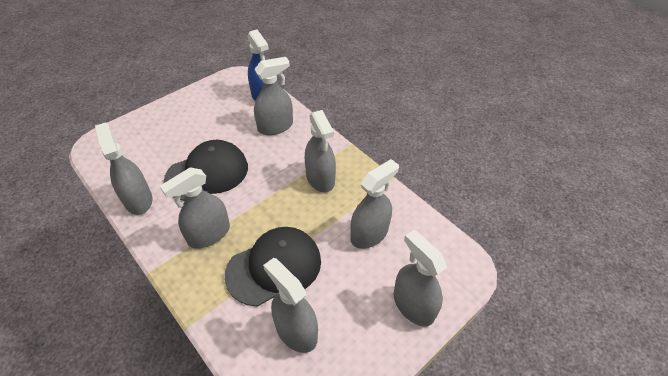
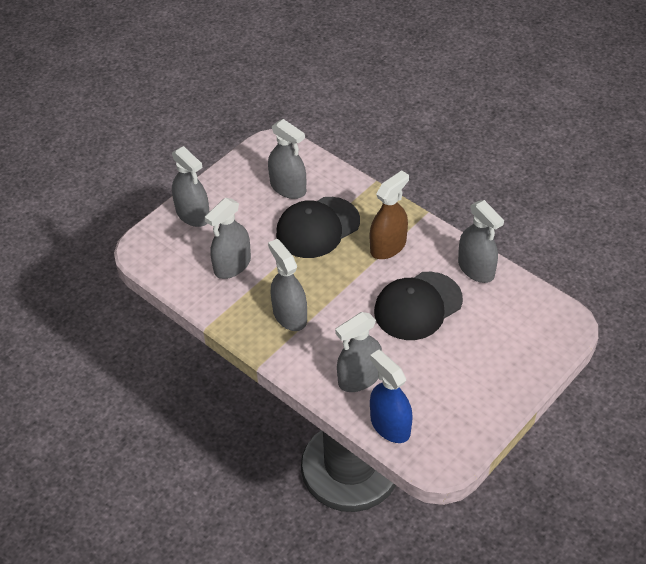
camera: 175 degrees right, 0 degrees up
grey spray bottle [160,167,230,249] -> brown spray bottle [370,170,409,259]

